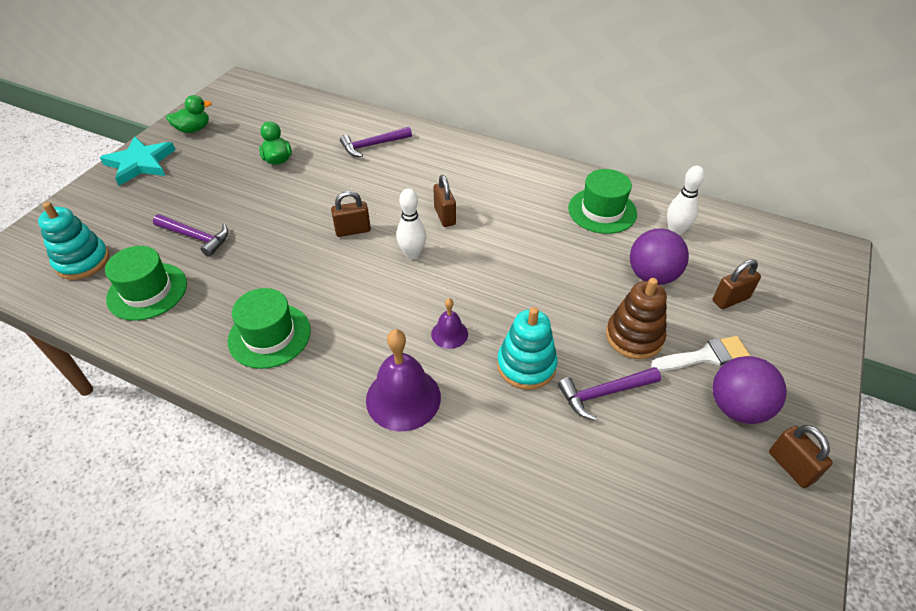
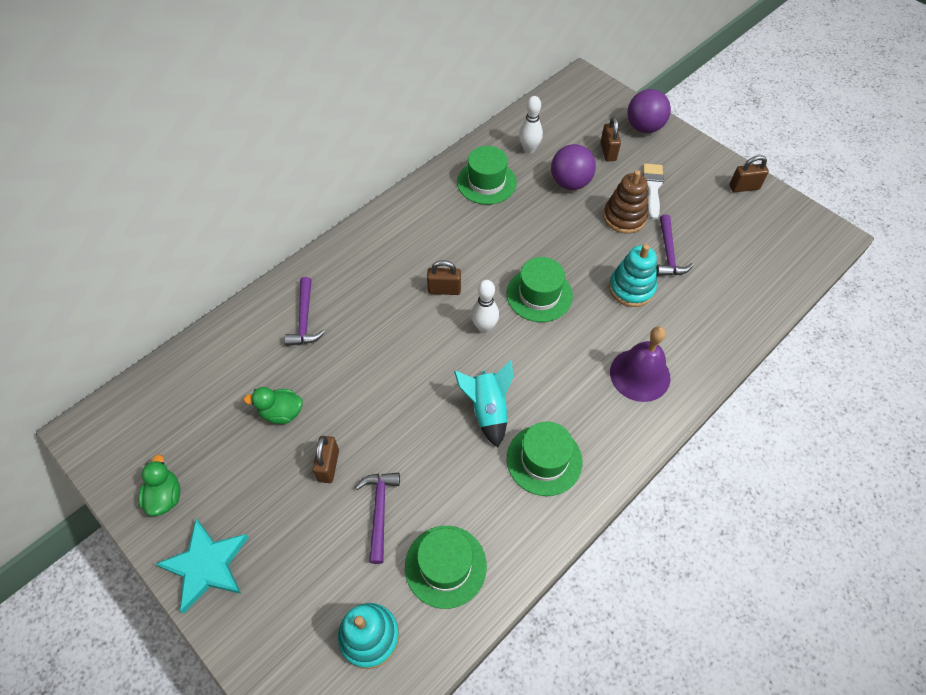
camera: 70 degrees left, 10 degrees up
purple hammer [153,214,229,257] -> purple hammer turned 45 degrees counterclockwise [355,473,400,564]
brown padlock [331,191,371,237] -> brown padlock moved to [313,436,339,483]
purple bell [431,298,468,349] -> none
purple ball [712,356,787,424] -> purple ball moved to [627,89,671,133]
none -> turquoise rocket [454,360,513,447]
none -> green hat [507,257,573,322]

